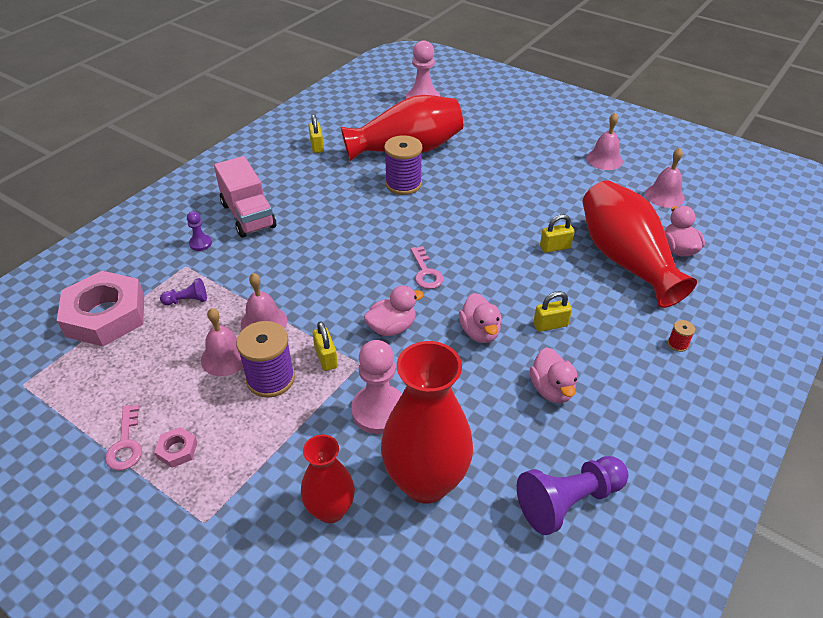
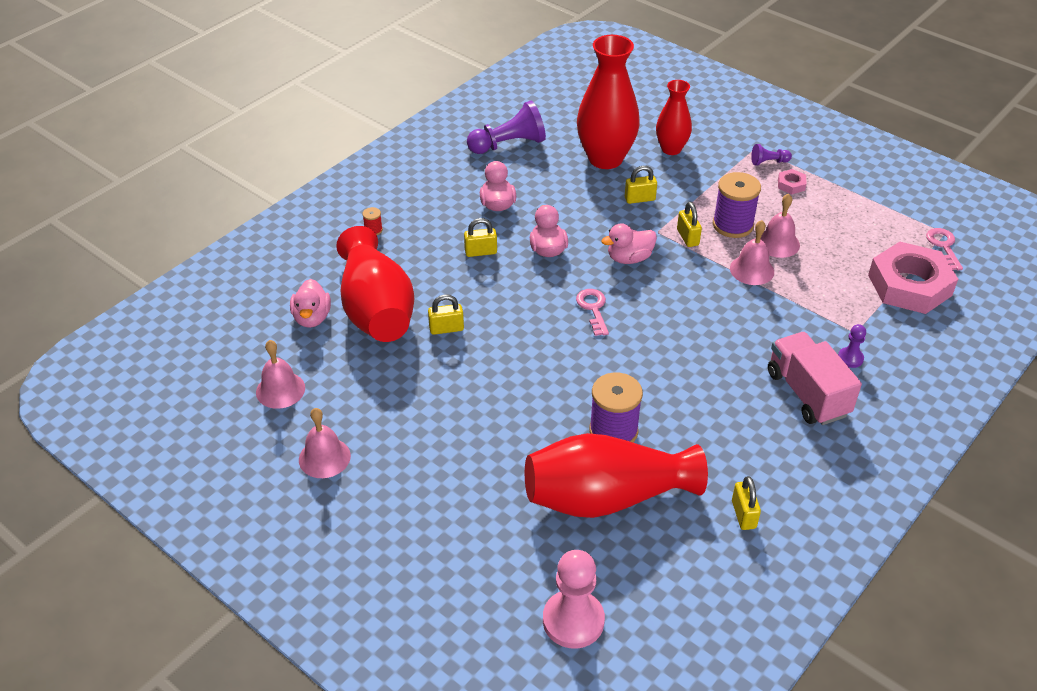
camera: 175 degrees left, 0 degrees up
pink key [105,405,142,470] -> pink key moved to [926,228,963,270]
purple pawn [160,278,207,305] -> purple pawn moved to [751,144,792,165]
pink pawn [351,340,402,434] -> yellow padlock [625,166,657,204]

